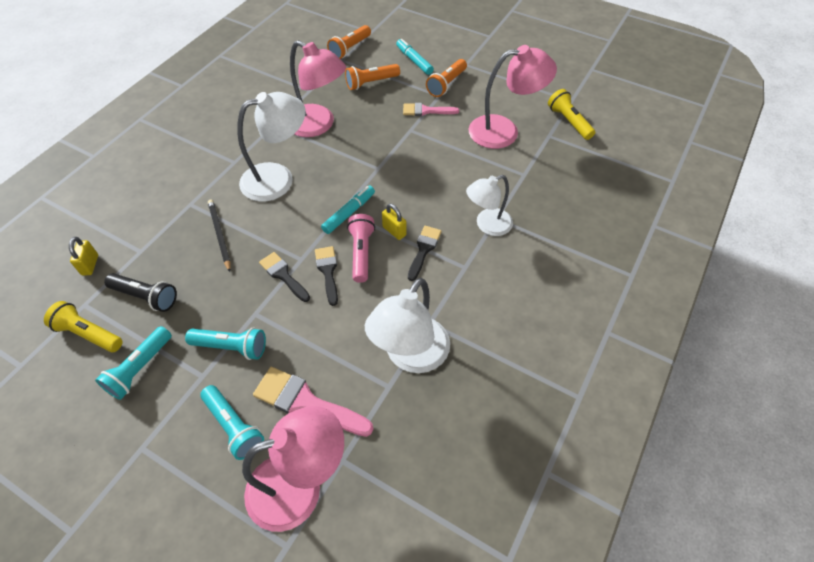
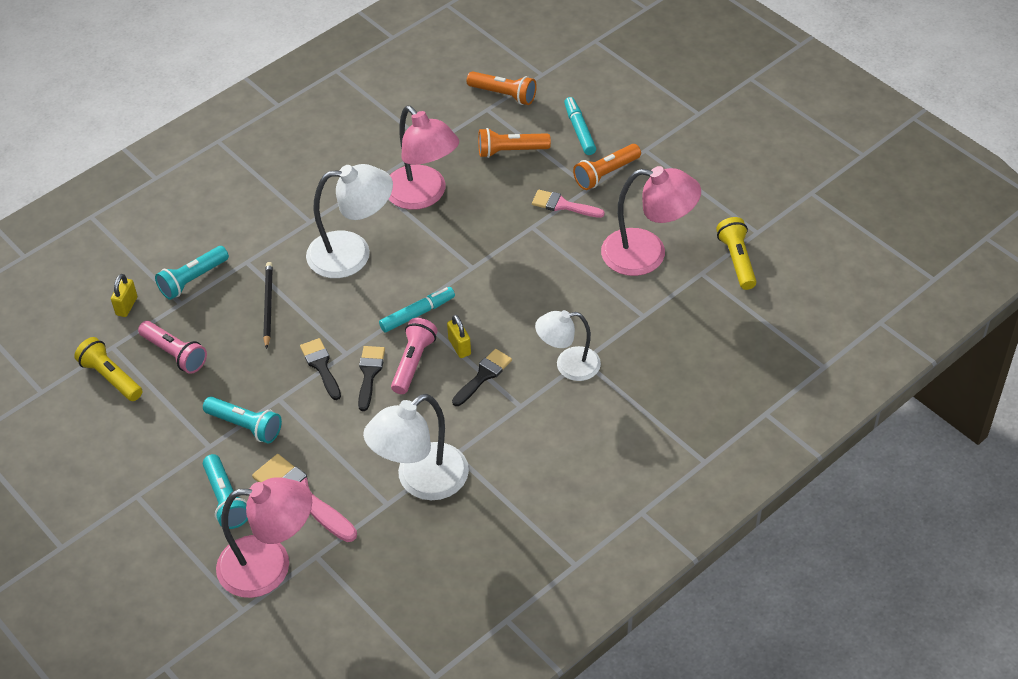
camera: 20 degrees right, 5 degrees down
turquoise flashlight [95,326,172,400] -> turquoise flashlight moved to [155,246,229,300]
black flashlight [104,273,177,312] -> pink flashlight [138,321,207,374]
orange flashlight [327,25,371,59] -> orange flashlight turned 120 degrees counterclockwise [467,71,537,105]

